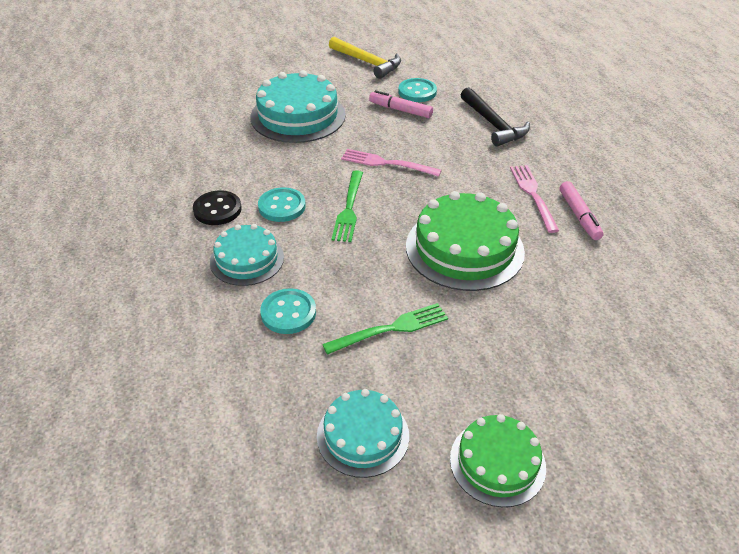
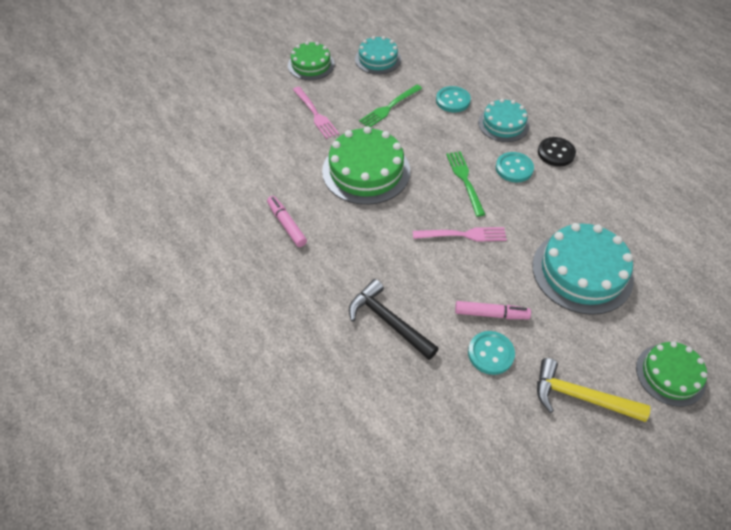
camera: 160 degrees right, 10 degrees up
pink fork [510,165,559,233] -> pink fork moved to [293,87,339,139]
none -> green cake [636,342,707,407]

